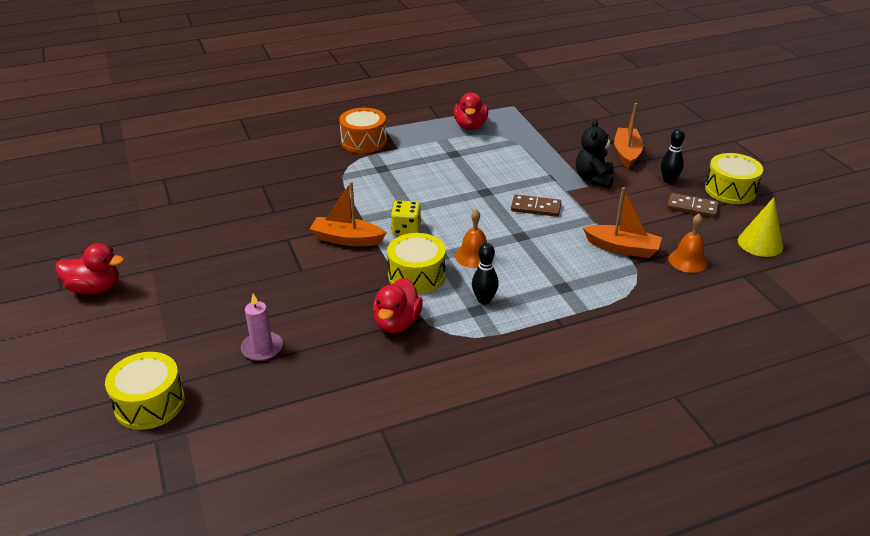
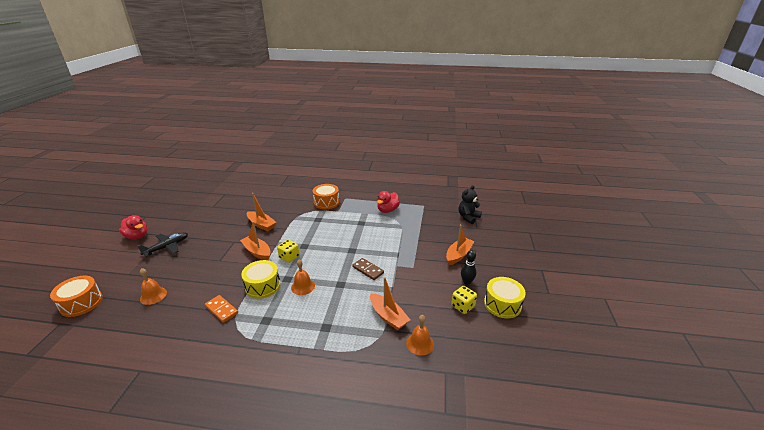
camera: 30 degrees right, 5 degrees down
yellow drum [105,352,185,430] -> orange drum [50,276,103,317]
pink candle [241,294,283,361] -> orange bell [140,268,167,305]
red duck [373,278,423,333] -> orange domino [205,295,238,323]
black bowling pin [472,243,499,305] -> none
black teddy bear [576,119,614,188] -> black teddy bear moved to [459,185,482,224]
brown domino [667,193,719,218] -> yellow dice [451,286,477,314]
yellow cone [738,197,783,257] -> none
none -> black plane [137,232,188,257]
none -> orange boat [247,193,276,231]

